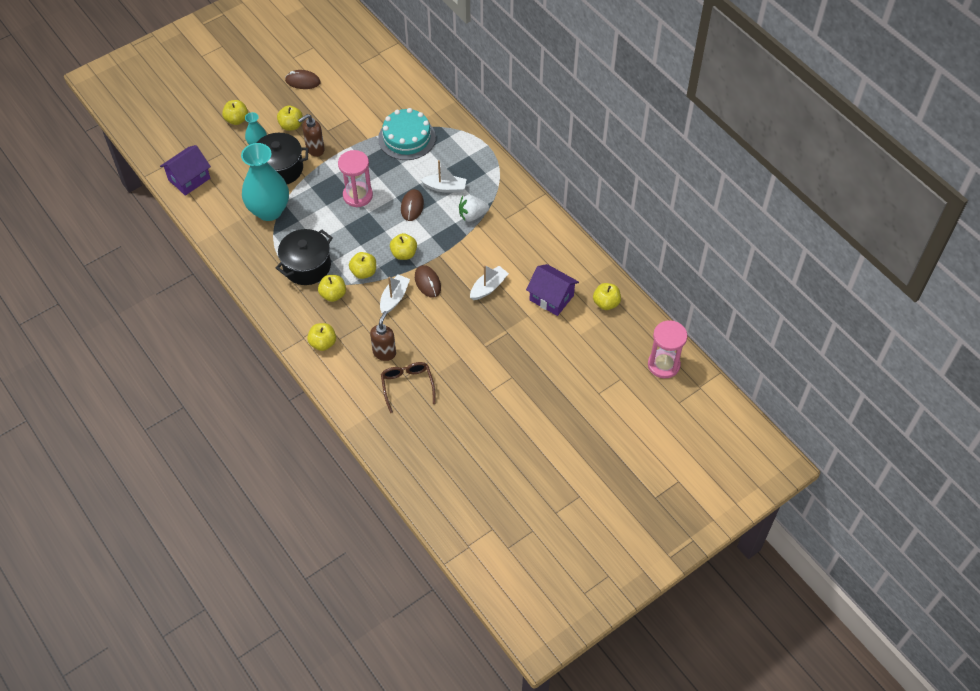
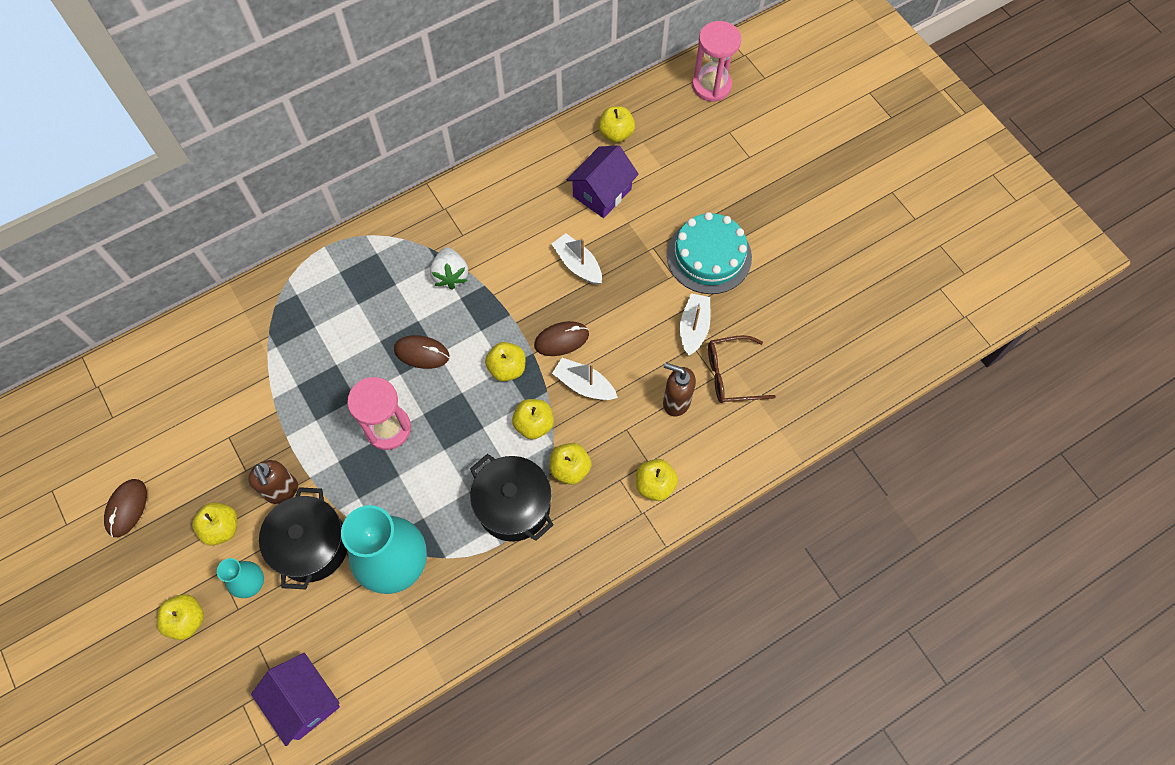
camera: 85 degrees left, 10 degrees up
turquoise cake [378,108,436,160] -> turquoise cake moved to [667,212,752,294]
white boat [421,160,466,193] -> white boat moved to [680,293,710,356]

